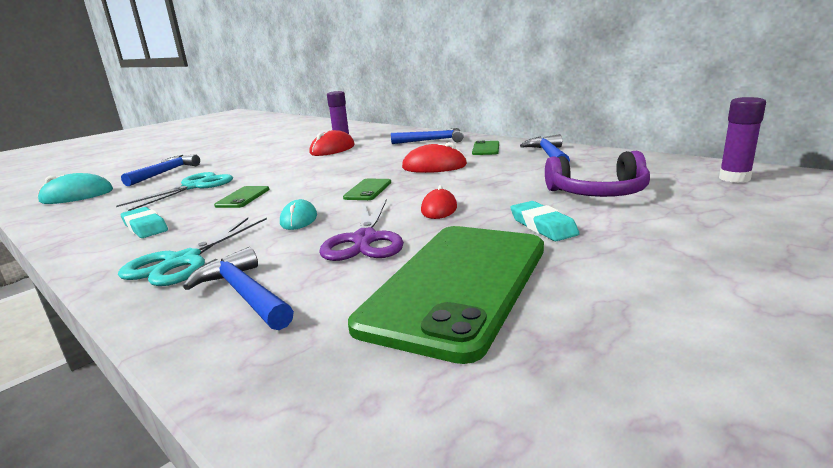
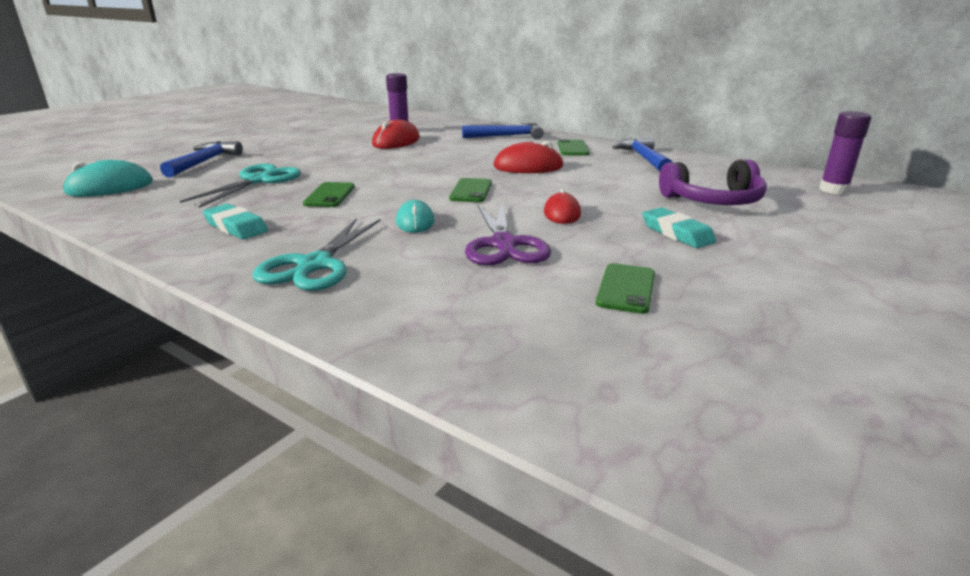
camera: 10 degrees left, 5 degrees up
blue hammer [183,247,294,330] -> none
green phone [348,226,544,364] -> green phone [596,263,655,314], size x0.41

